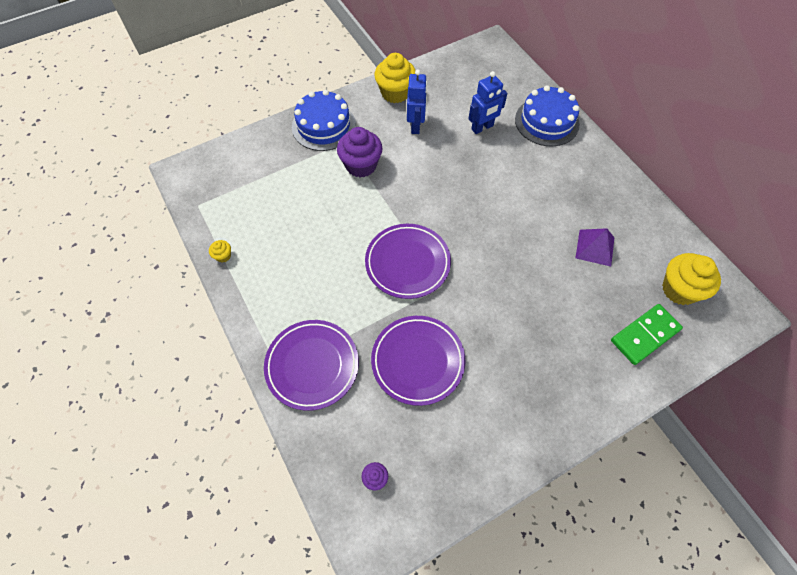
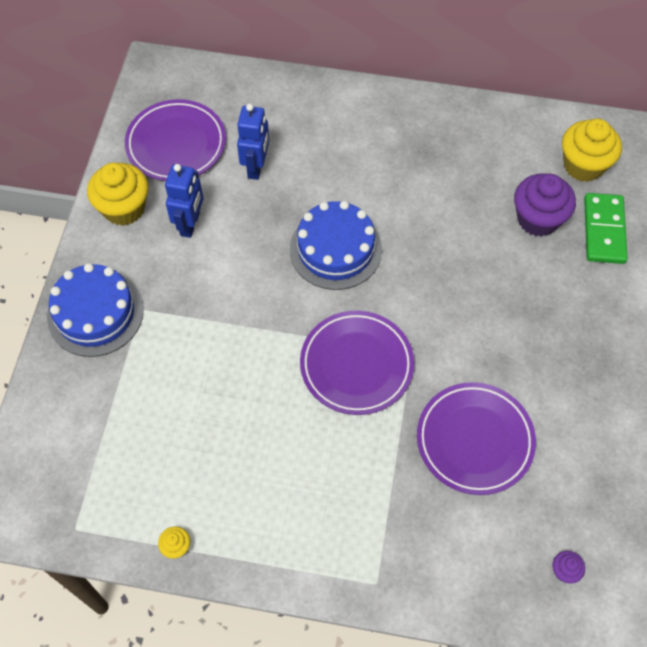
camera: 50 degrees left, 0 degrees up
purple plate [264,320,359,411] -> purple plate moved to [125,99,226,181]
purple cupcake [337,127,383,177] -> purple cupcake moved to [514,173,576,237]
blue robot [407,69,427,134] -> blue robot turned 60 degrees clockwise [165,164,203,238]
blue cake [515,85,580,146] -> blue cake moved to [290,201,382,290]
purple pyramid [576,228,615,267] -> none

